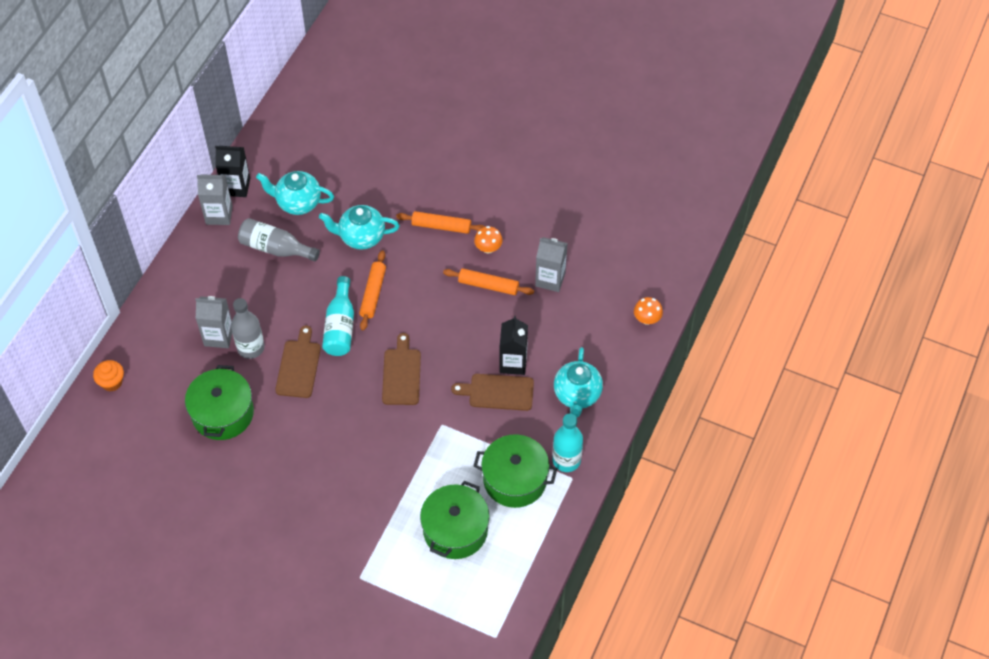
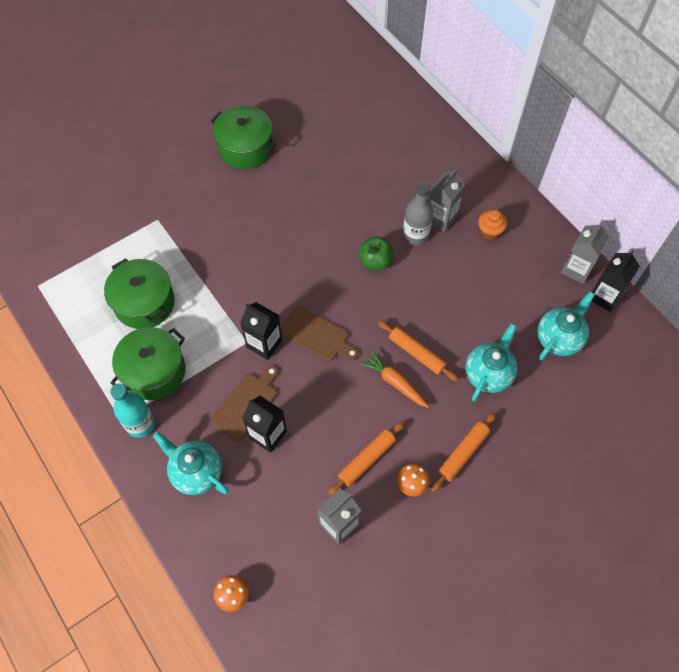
camera: 120 degrees right, 5 degrees up
orange cupcake [93,360,124,391] -> orange cupcake moved to [478,210,507,240]
green pot [185,365,254,440] -> green pot moved to [211,105,276,169]
grey bottle [238,218,320,261] -> none
brown cutting board [275,326,321,398] -> green apple [358,236,394,270]
turquoise bottle [322,276,354,356] -> none
none -> black carton [240,302,282,360]
none -> orange carrot [359,350,429,408]

